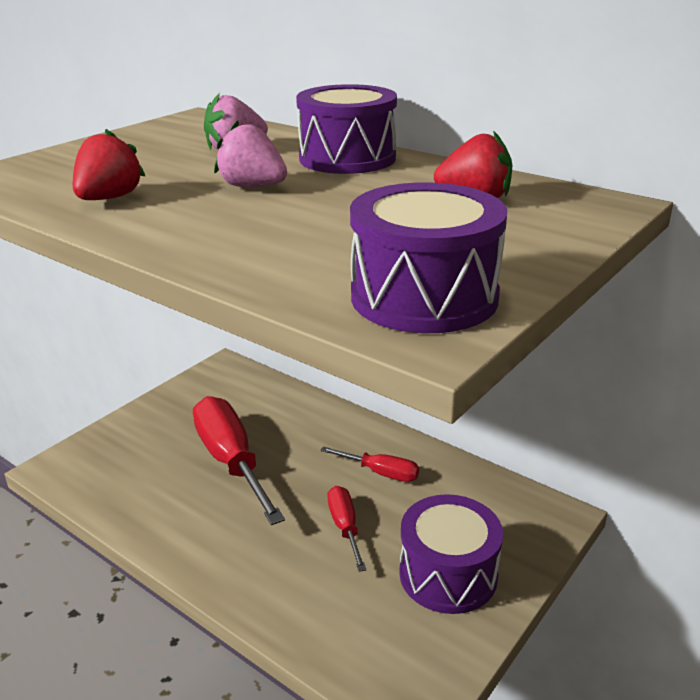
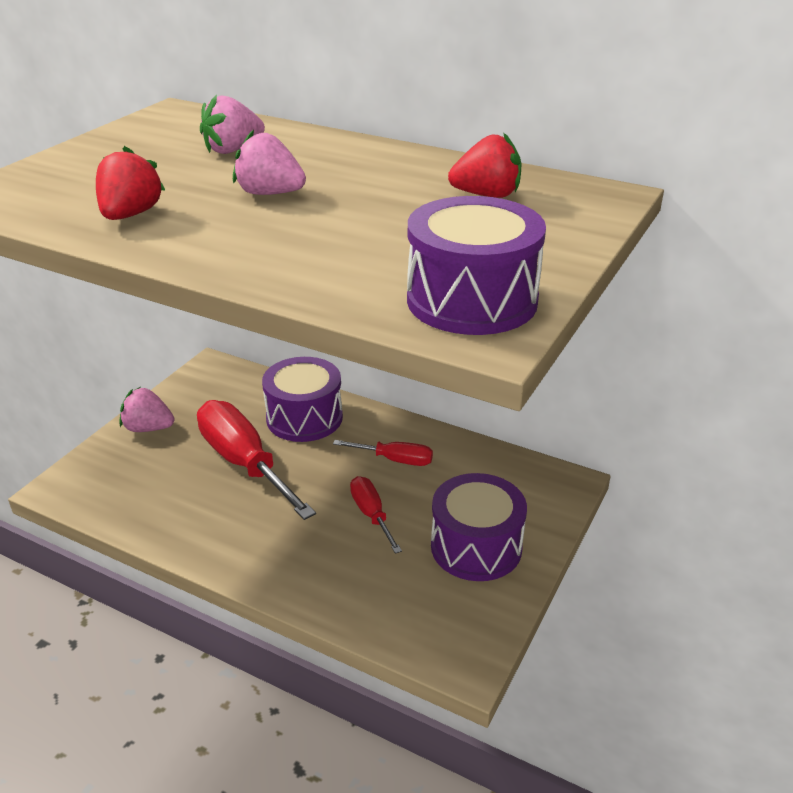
camera: 10 degrees left, 5 degrees up
purple drum [296,84,397,174] -> purple drum moved to [262,357,343,442]
none -> pink strawberry [119,387,174,432]

